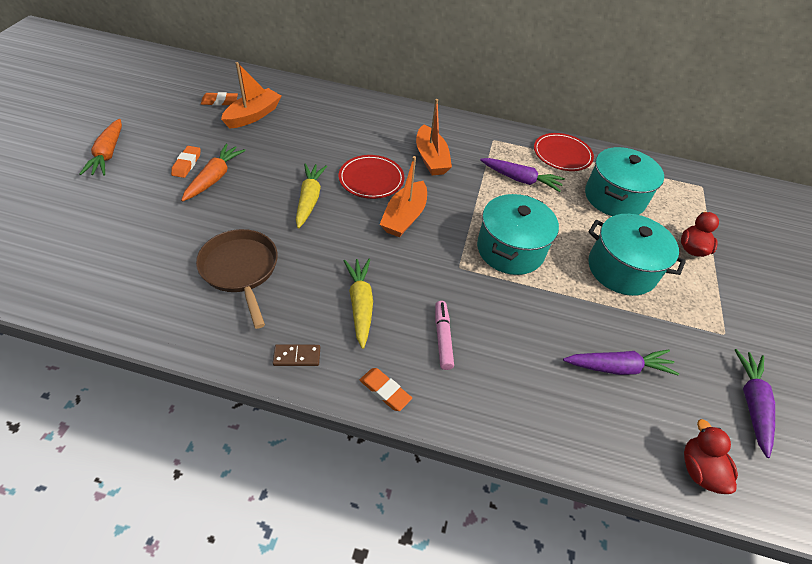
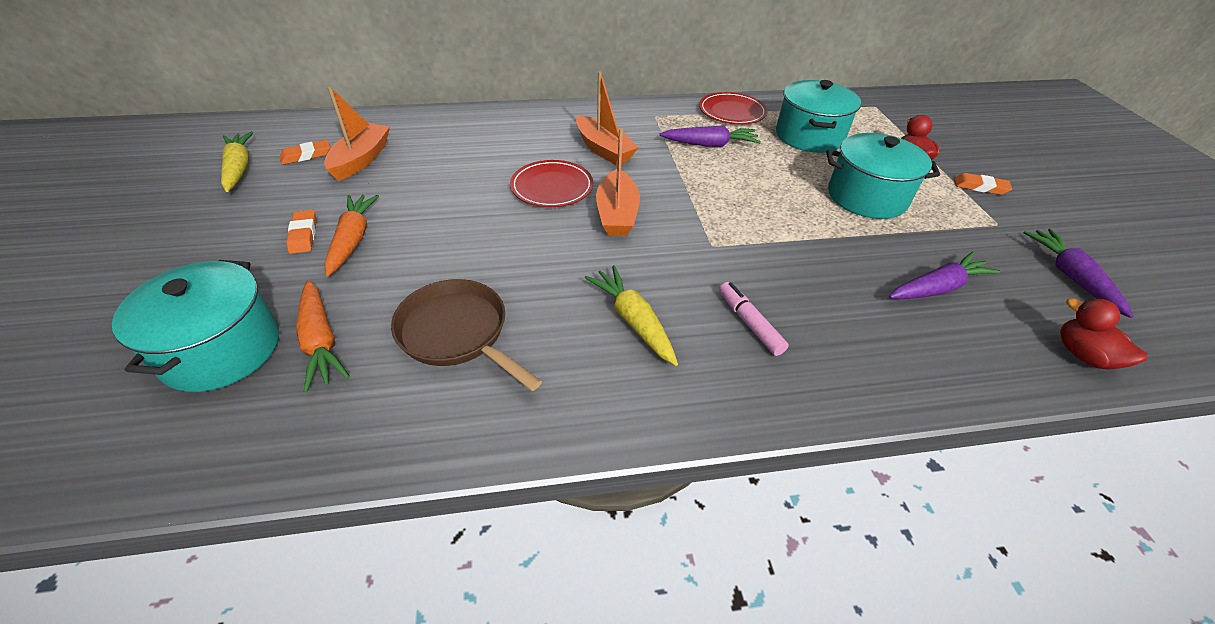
camera: 20 degrees left, 5 degrees down
orange carrot [79,119,122,175] -> orange carrot moved to [297,280,350,392]
brown domino [273,344,320,366] -> none
yellow carrot [296,163,327,228] -> yellow carrot moved to [221,132,253,192]
orange eraser [360,368,412,411] -> orange eraser moved to [954,173,1012,195]
turquoise pot [477,194,559,275] -> turquoise pot moved to [112,260,279,392]

